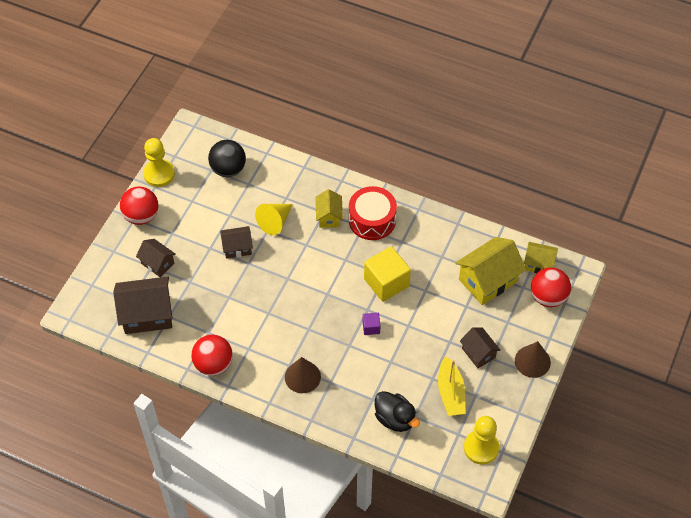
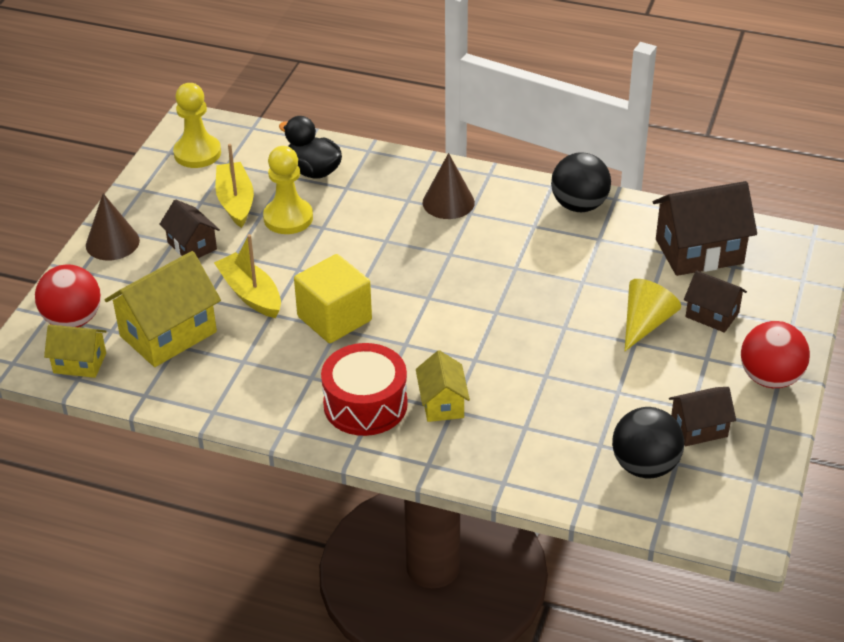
camera: 175 degrees right, 15 degrees down
yellow pawn [143,138,175,187] -> yellow pawn moved to [263,146,313,234]
red ball [191,335,233,376] -> black ball [551,152,611,212]
brown house [220,226,253,259] -> brown house moved to [669,387,736,446]
yellow cone [255,204,293,235] -> yellow cone moved to [625,279,681,351]
purple cube [363,313,380,335] -> none
none -> yellow boat [214,234,281,318]

